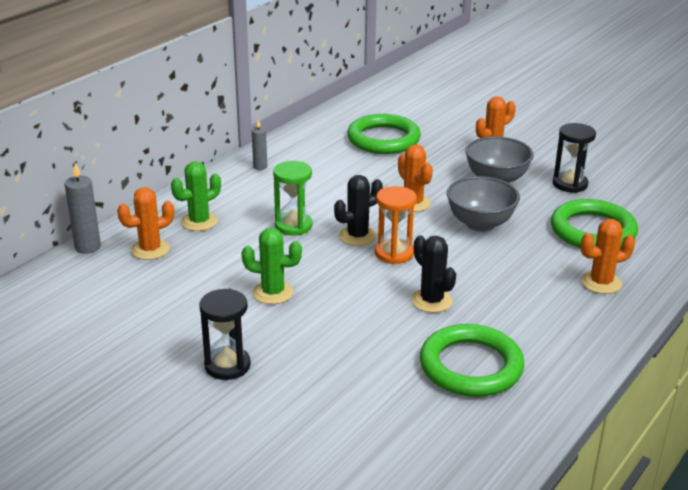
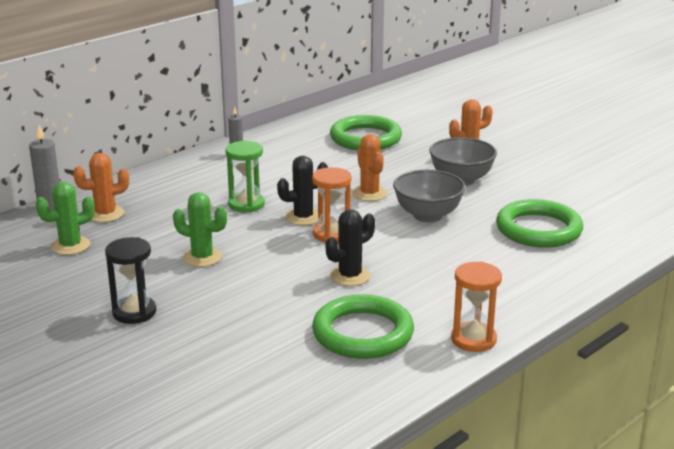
camera: 10 degrees right, 5 degrees down
green cactus [171,161,221,231] -> green cactus moved to [35,182,95,255]
black cactus [411,235,456,313] -> black cactus turned 75 degrees clockwise [325,209,375,286]
black hourglass [553,123,596,193] -> none
orange cactus [581,219,635,294] -> none
none -> orange hourglass [451,262,502,352]

